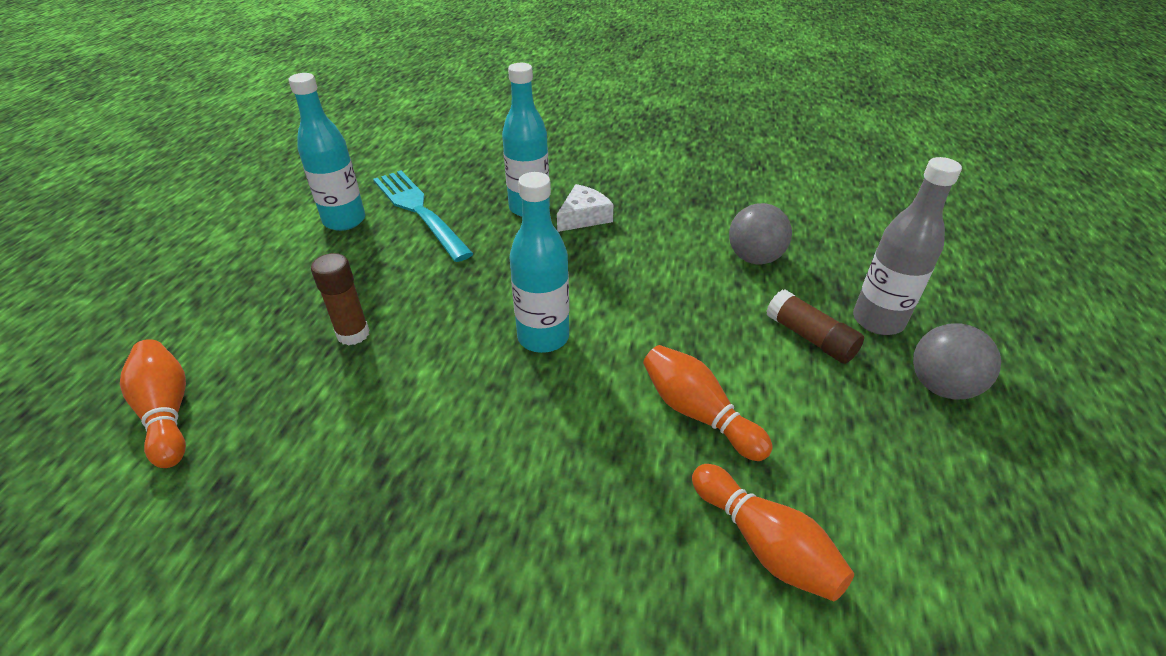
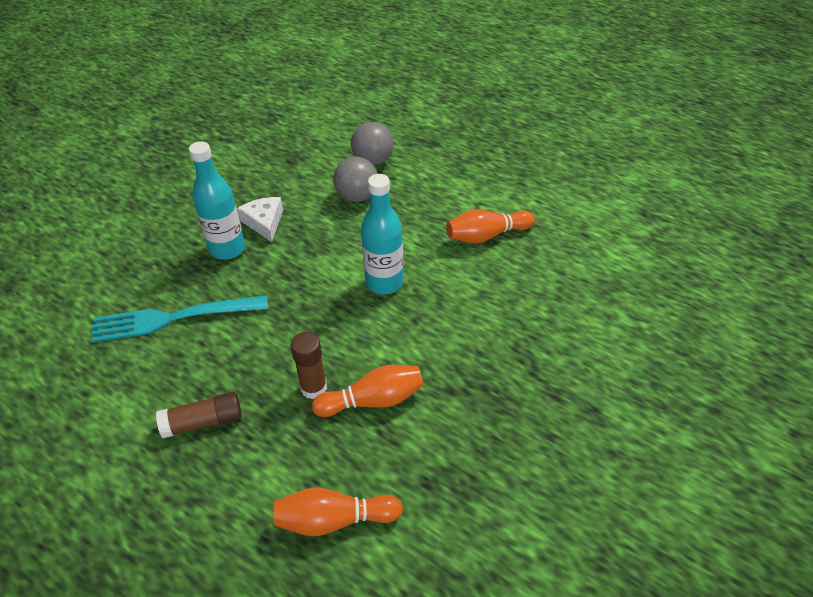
camera: 65 degrees left, 5 degrees up
turquoise bottle [288,73,365,231] -> none
orange bowling pin [692,464,854,601] -> orange bowling pin moved to [312,365,424,417]
brown glue stick [766,290,864,364] -> brown glue stick moved to [156,392,242,438]
grey bottle [853,157,962,335] -> none
grey ball [913,324,1001,399] -> grey ball moved to [333,157,378,202]

